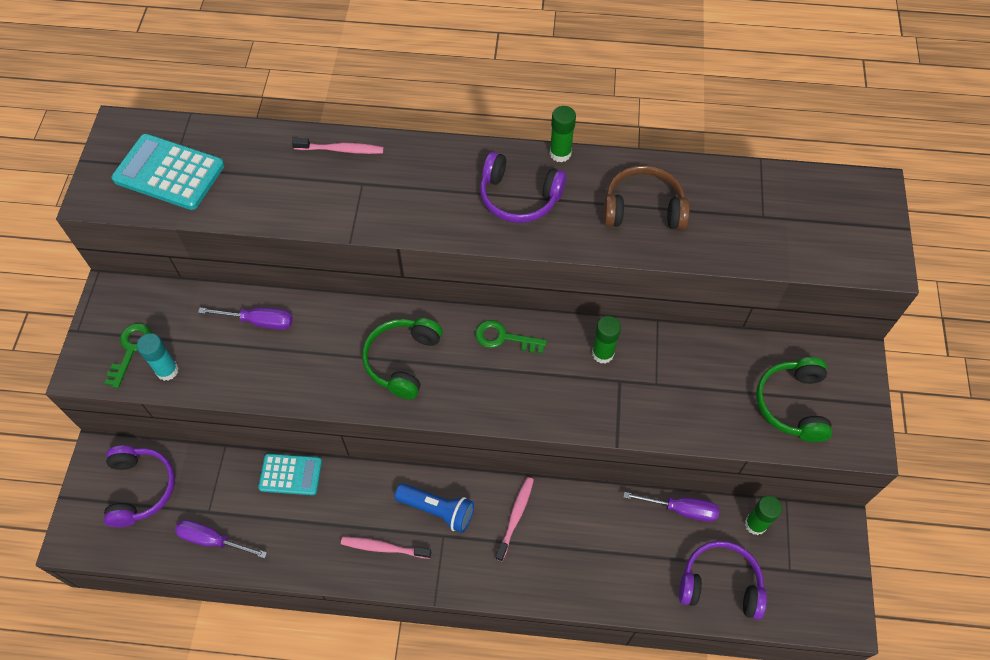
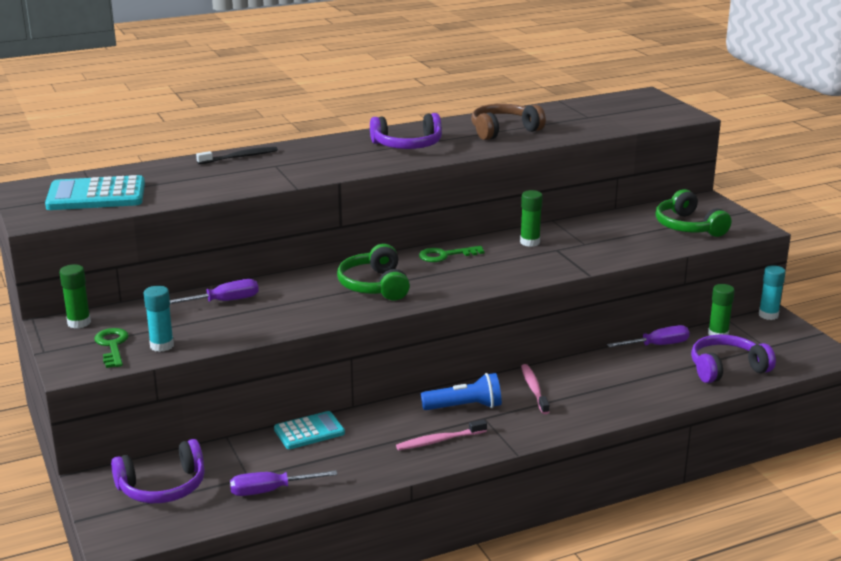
camera: 30 degrees left, 35 degrees down
purple headphones [104,446,175,527] -> purple headphones turned 105 degrees clockwise [111,439,205,503]
pink toothbrush [292,138,384,154] -> black toothbrush [196,147,278,164]
green glue stick [550,106,576,162] -> green glue stick moved to [59,264,91,329]
none -> turquoise glue stick [759,265,786,320]

